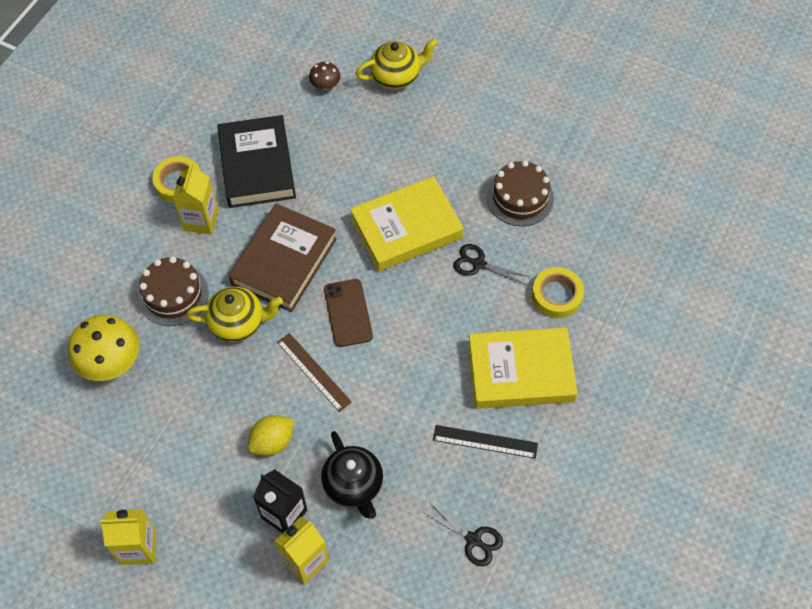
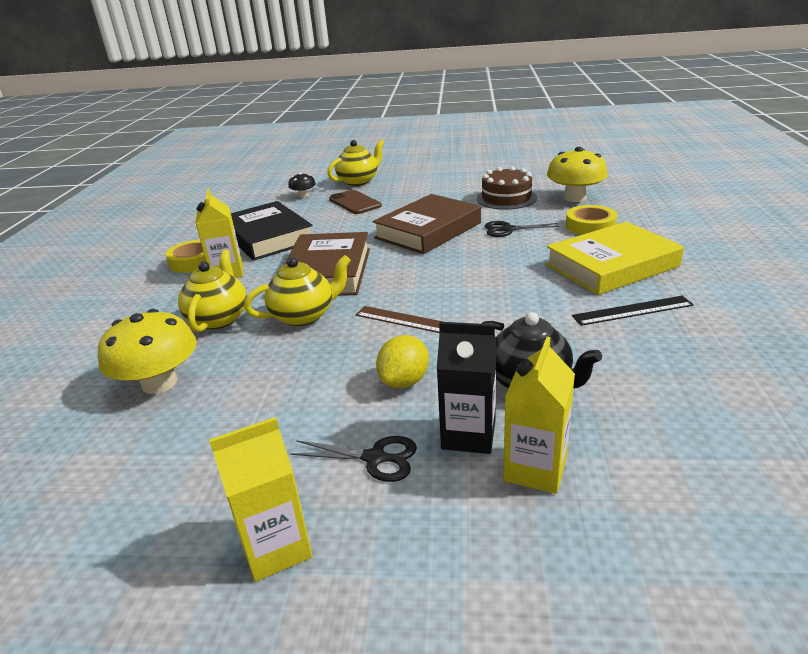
camera: 20 degrees left, 30 degrees down
brown cake [138,256,209,326] -> yellow teapot [178,250,247,332]
brown mushroom [309,62,341,90] -> black mushroom [288,172,316,198]
brown phone [324,279,373,347] -> brown phone moved to [329,190,382,214]
yellow book [350,176,464,272] -> brown book [372,194,481,254]
black scissors [423,502,503,567] -> black scissors moved to [290,436,417,482]
none -> yellow mushroom [547,147,608,202]

